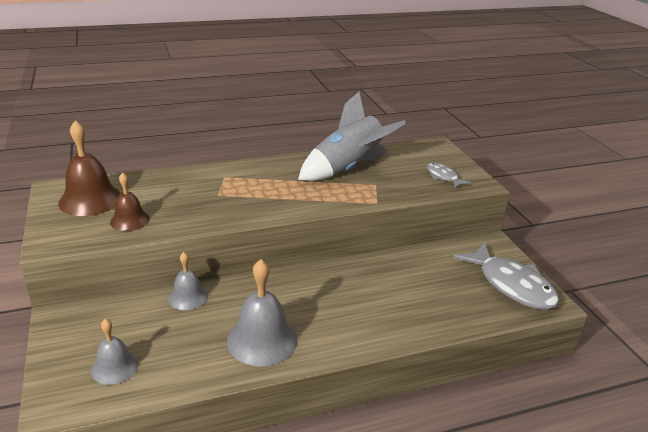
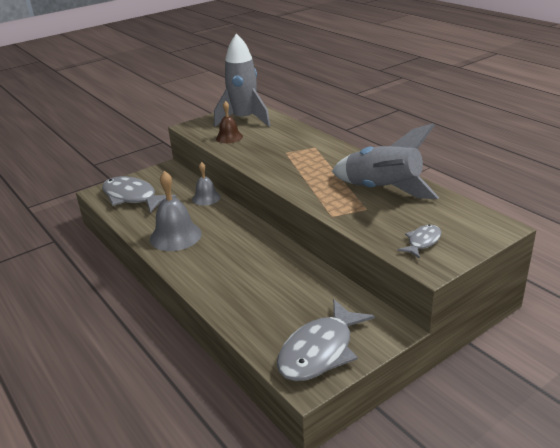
camera: 75 degrees right, 0 degrees up
brown bell [59,120,121,216] -> grey rocket [214,33,270,127]
grey bell [91,319,139,385] -> grey fish [102,176,177,213]

